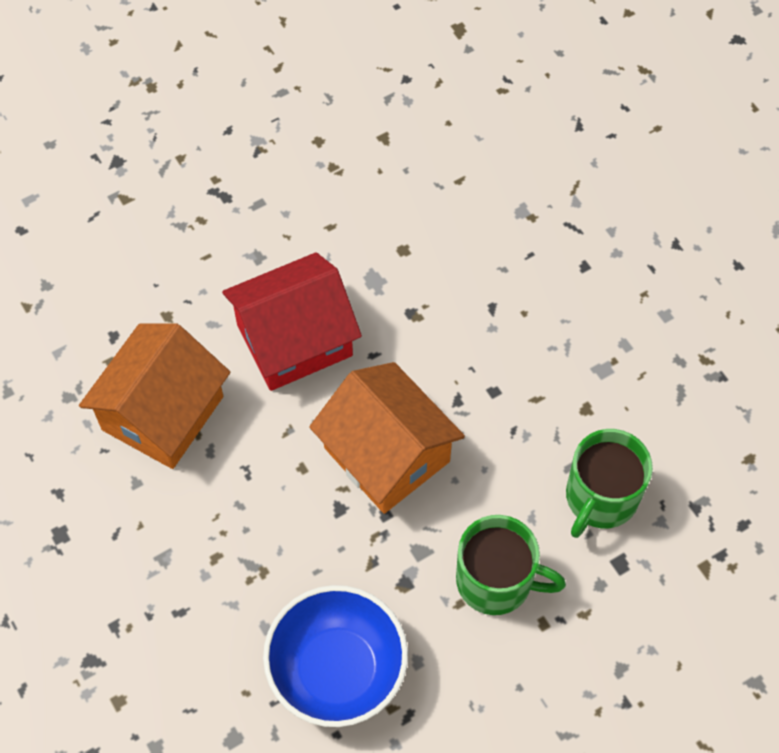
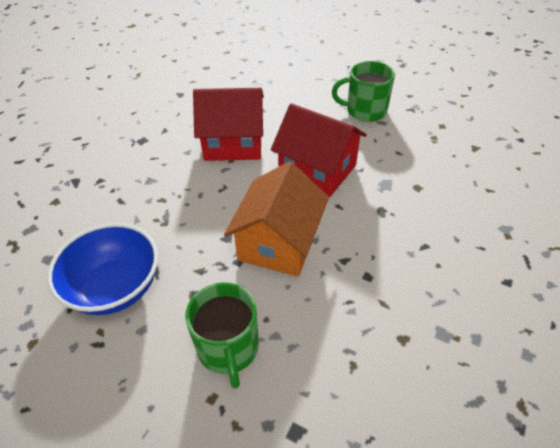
camera: 60 degrees right, 15 degrees down
orange house [79,323,230,469] -> red house [193,88,264,161]
green mug [566,429,653,538] -> green mug moved to [332,61,395,122]

